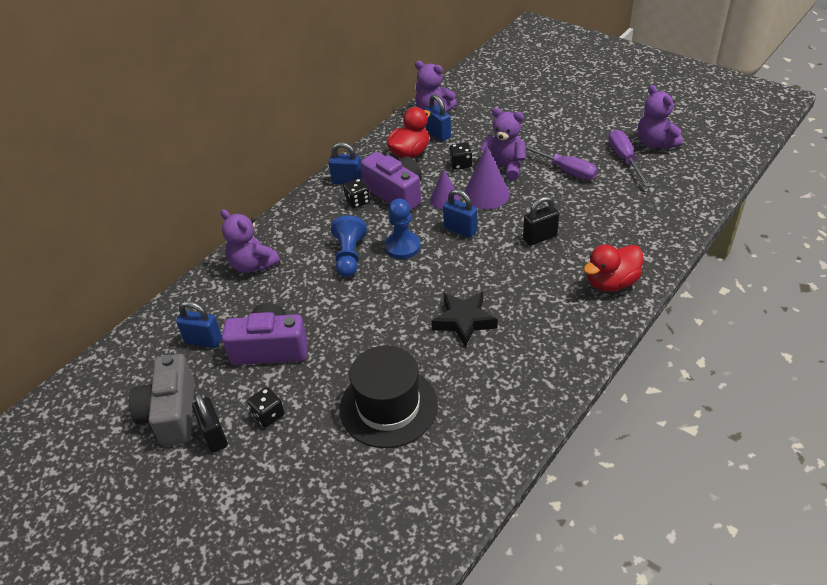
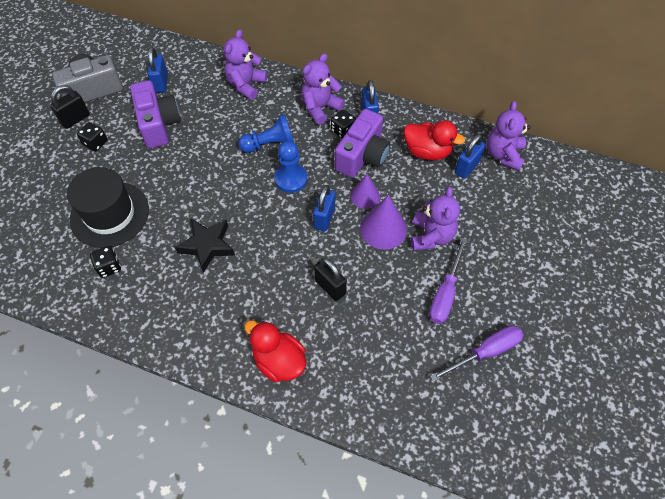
camera: 70 degrees right, 15 degrees up
black dice [450,142,472,170] -> black dice moved to [90,246,121,278]
purple teddy bear [638,85,683,149] -> purple teddy bear moved to [301,54,345,125]

